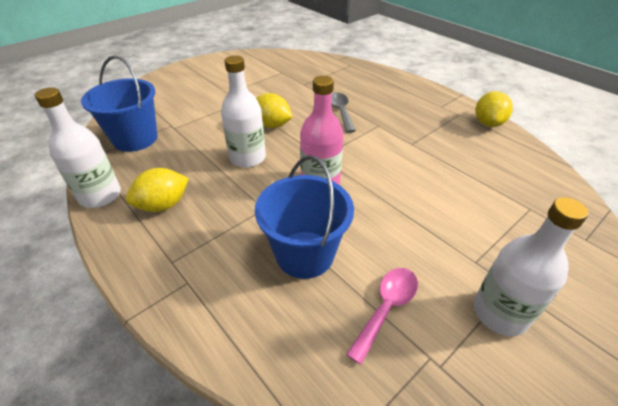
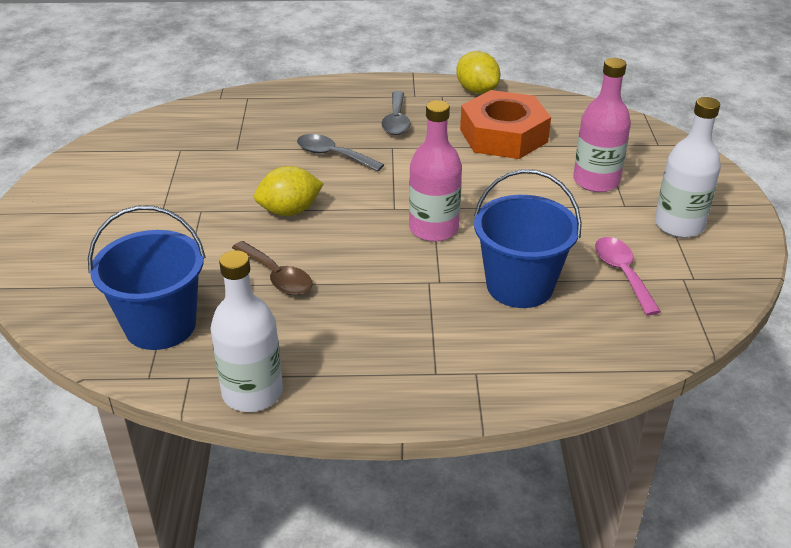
camera: 50 degrees left, 5 degrees down
yellow lemon [126,168,189,212] -> none
white bottle [221,55,266,168] -> none
none -> brown spoon [232,241,313,295]
none -> grey spoon [381,91,411,135]
none -> orange nut [460,90,551,159]
none -> pink bottle [573,58,631,192]

